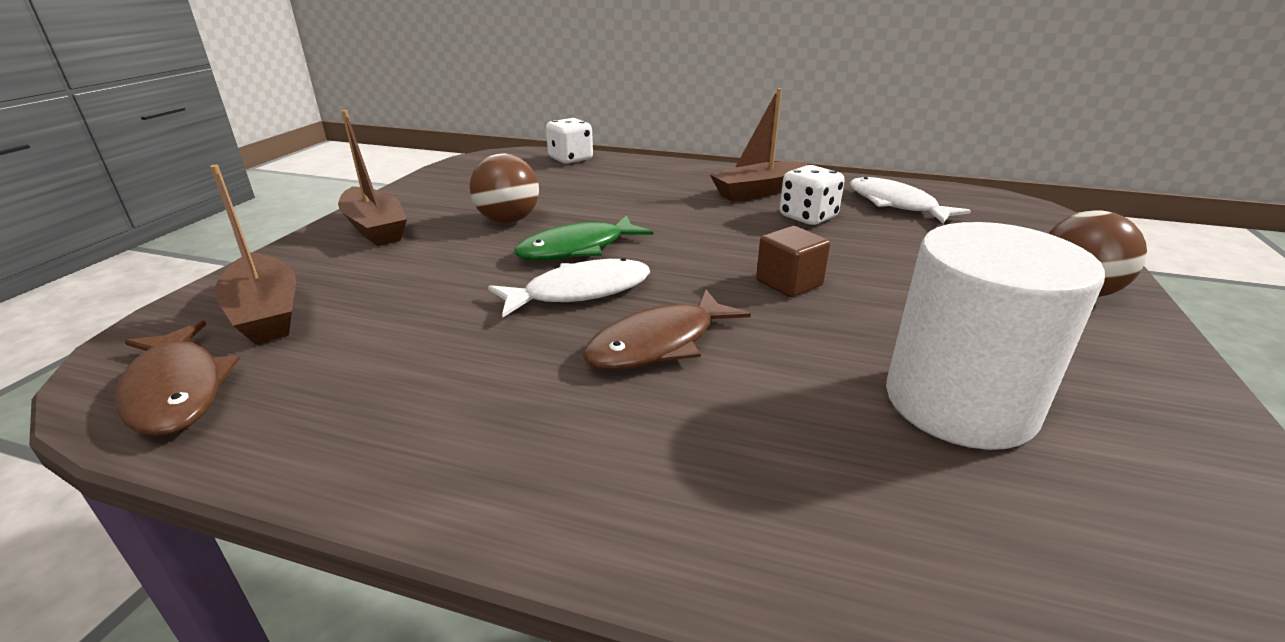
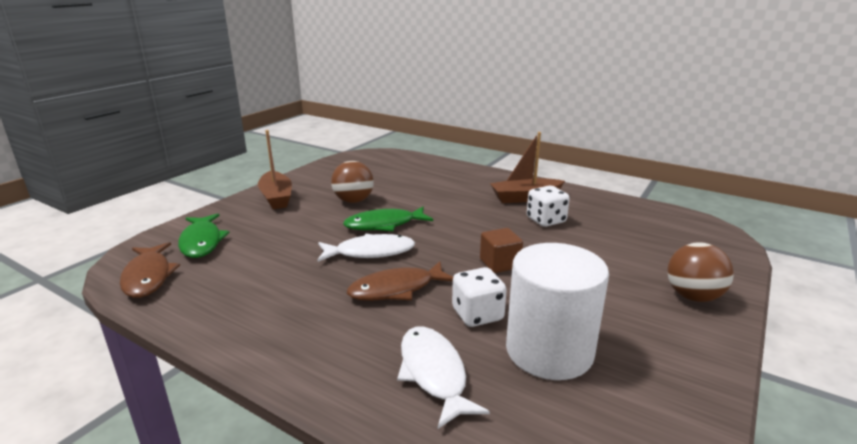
camera: 15 degrees right, 5 degrees down
brown boat [210,165,296,344] -> green fish [178,213,230,258]
white dice [546,118,593,164] -> white dice moved to [452,267,507,327]
white fish [850,177,971,223] -> white fish moved to [397,326,490,429]

